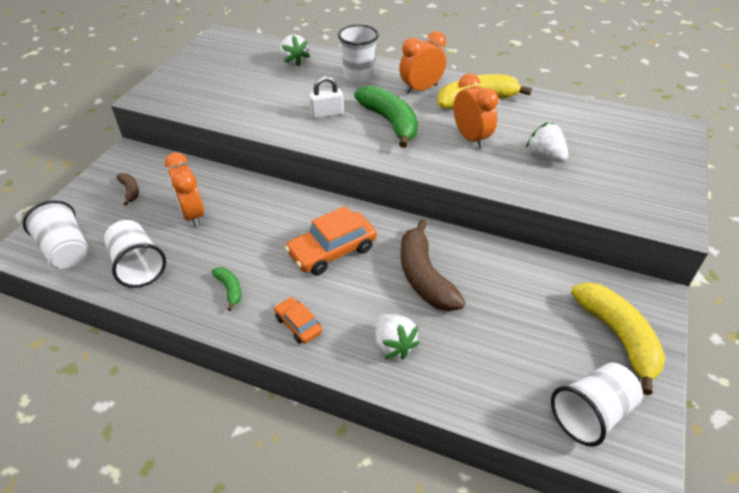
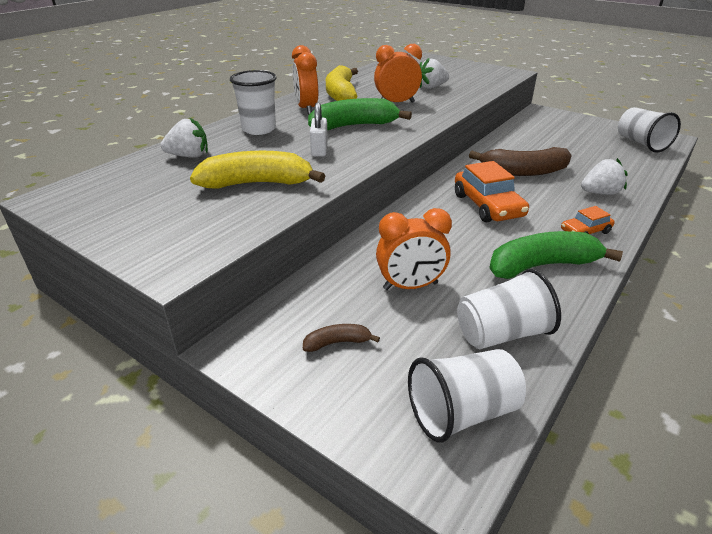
camera: 75 degrees left, 10 degrees down
green banana [211,267,242,311] -> green banana [489,231,623,279], size x2.13
yellow banana [571,282,665,395] -> yellow banana moved to [190,151,325,189]

